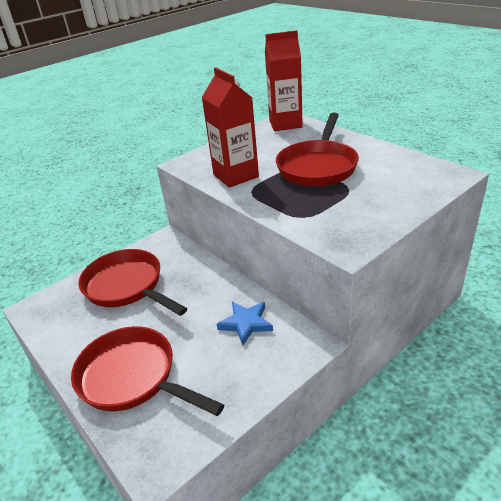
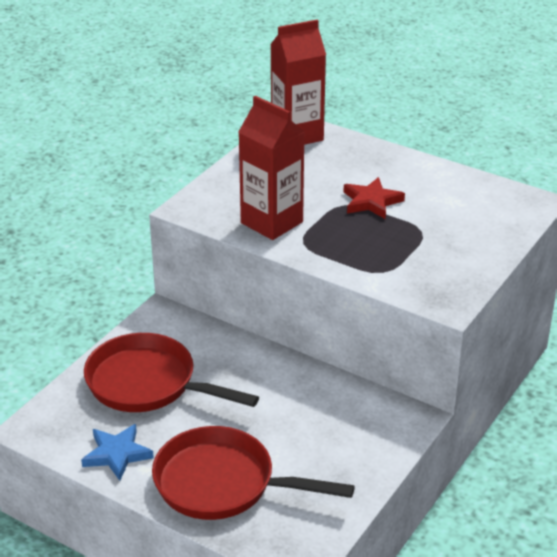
camera: 20 degrees left, 0 degrees up
blue star [217,302,273,346] -> blue star moved to [81,424,154,481]
red pan [276,113,359,187] -> red star [344,177,405,219]

